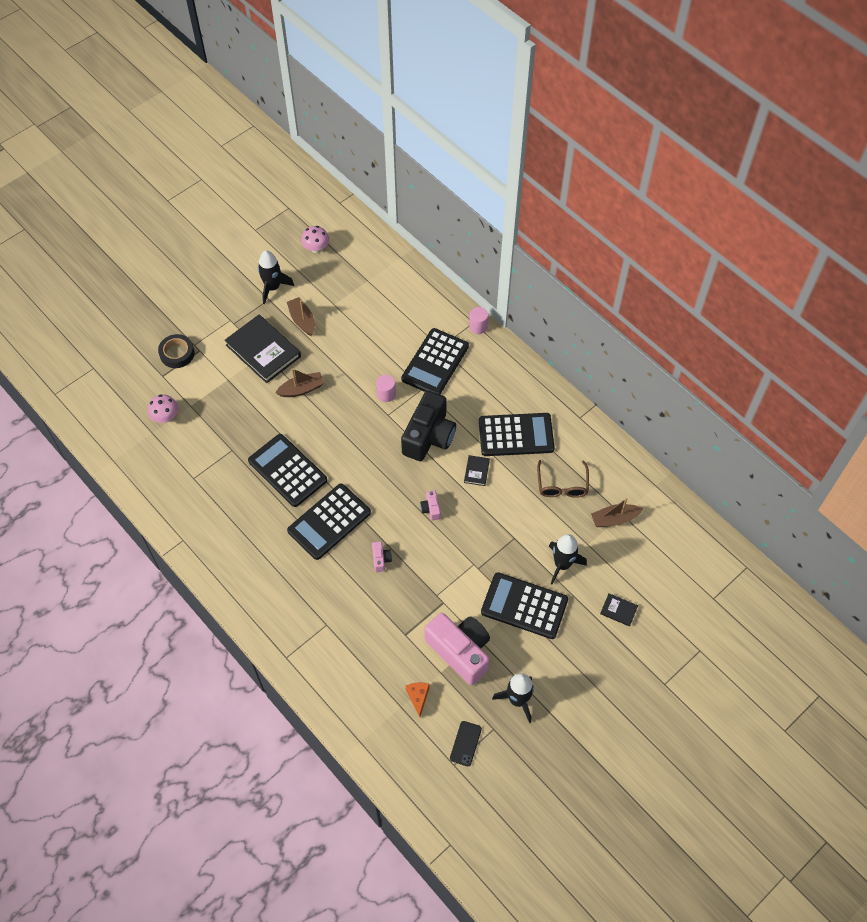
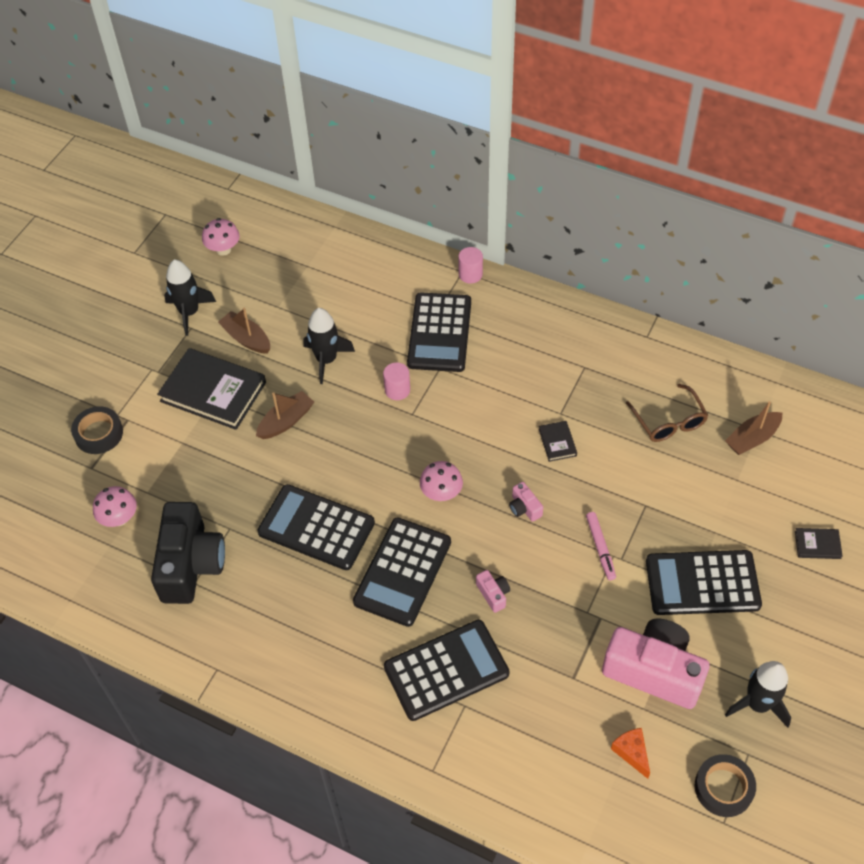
camera: 20 degrees left, 5 degrees down
black camera [401,391,456,461] -> black camera moved to [151,502,225,604]
black phone [450,721,482,766] -> black tape [695,754,756,817]
black calculator [479,413,555,456] -> black calculator moved to [384,620,510,721]
black rocket [549,534,587,585] -> black rocket moved to [303,308,355,384]
none -> pink mushroom [420,461,463,501]
none -> pink marker [586,512,616,580]

